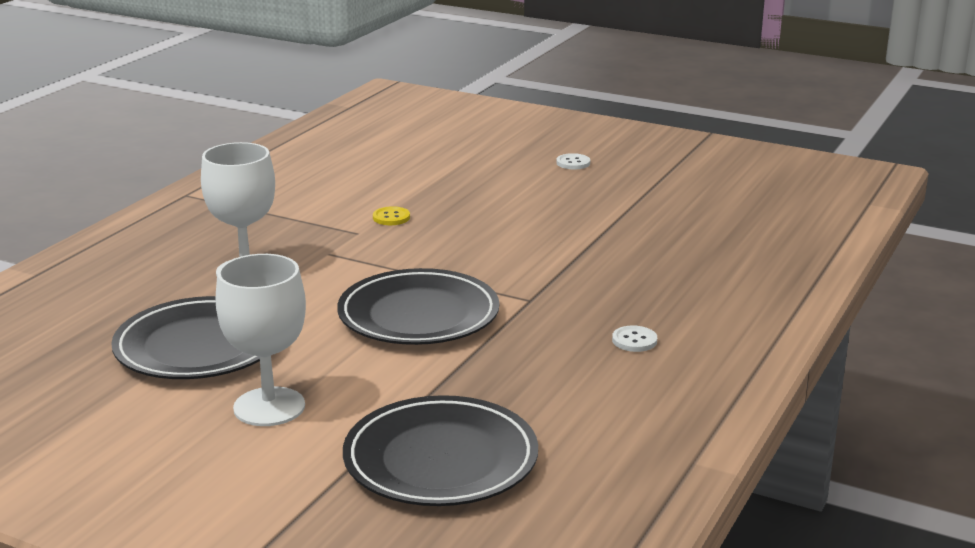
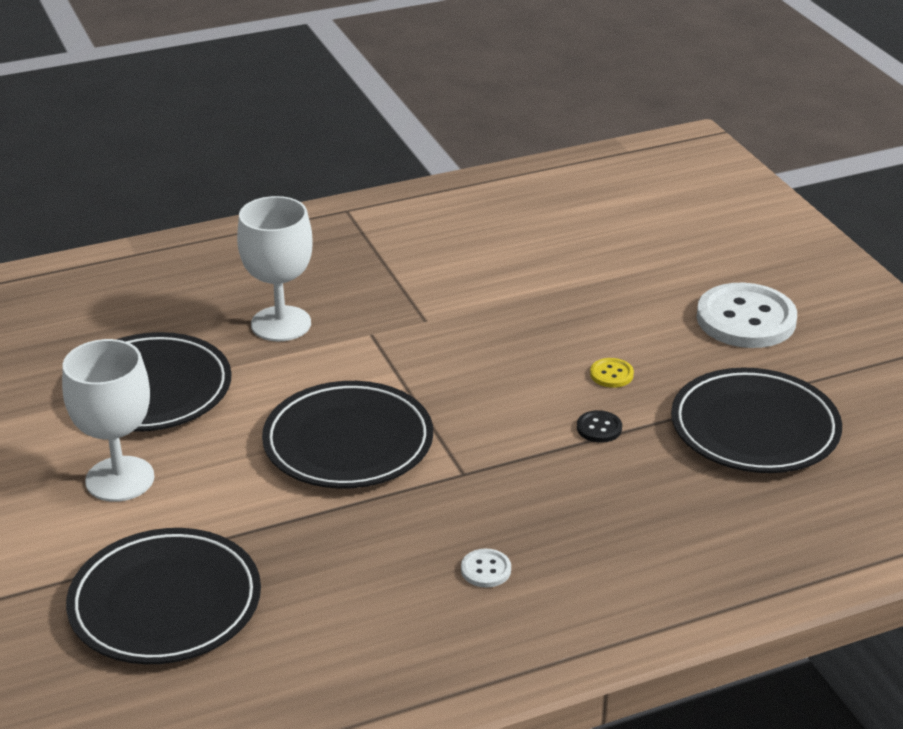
camera: 40 degrees right, 10 degrees up
yellow button [373,206,410,225] -> yellow button moved to [590,358,634,388]
white button [556,153,590,170] -> white button [696,283,797,348], size x2.39
none -> black button [577,410,622,443]
none -> black plate [671,368,842,473]

